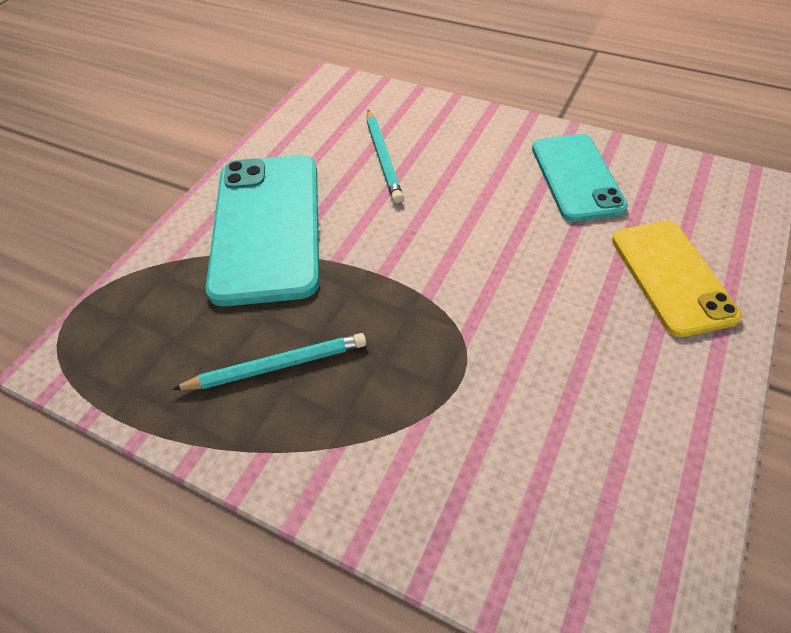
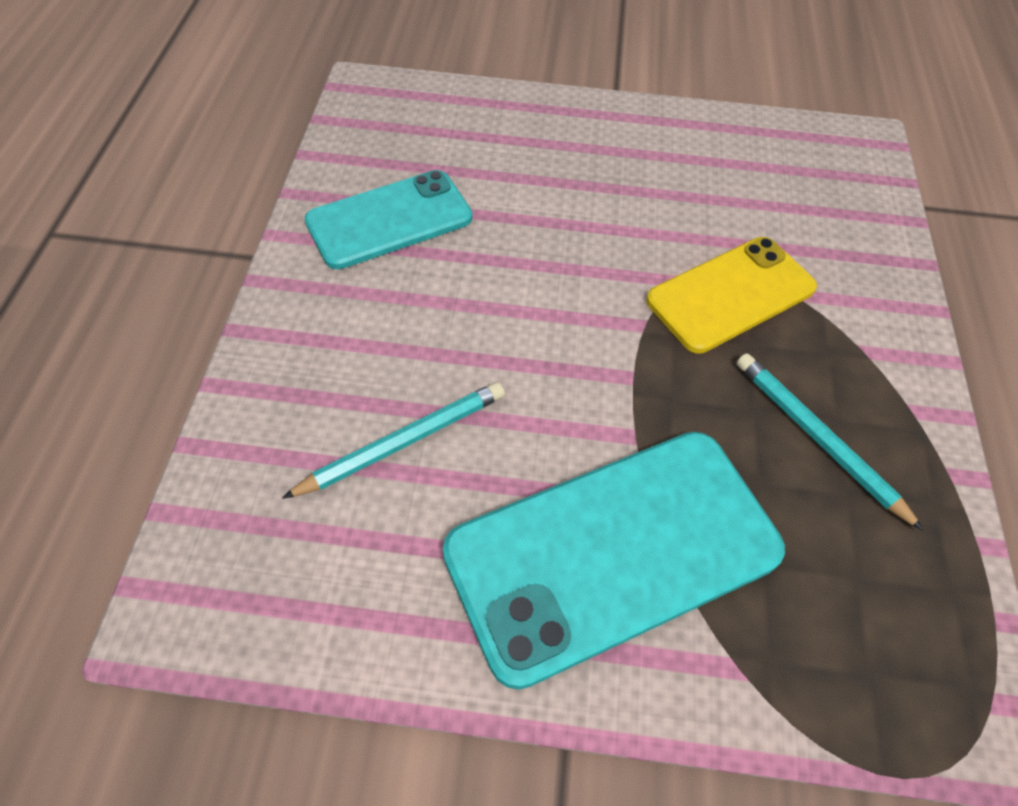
camera: 115 degrees left, 5 degrees up
yellow phone [612,221,742,337] -> yellow phone moved to [646,237,817,354]

